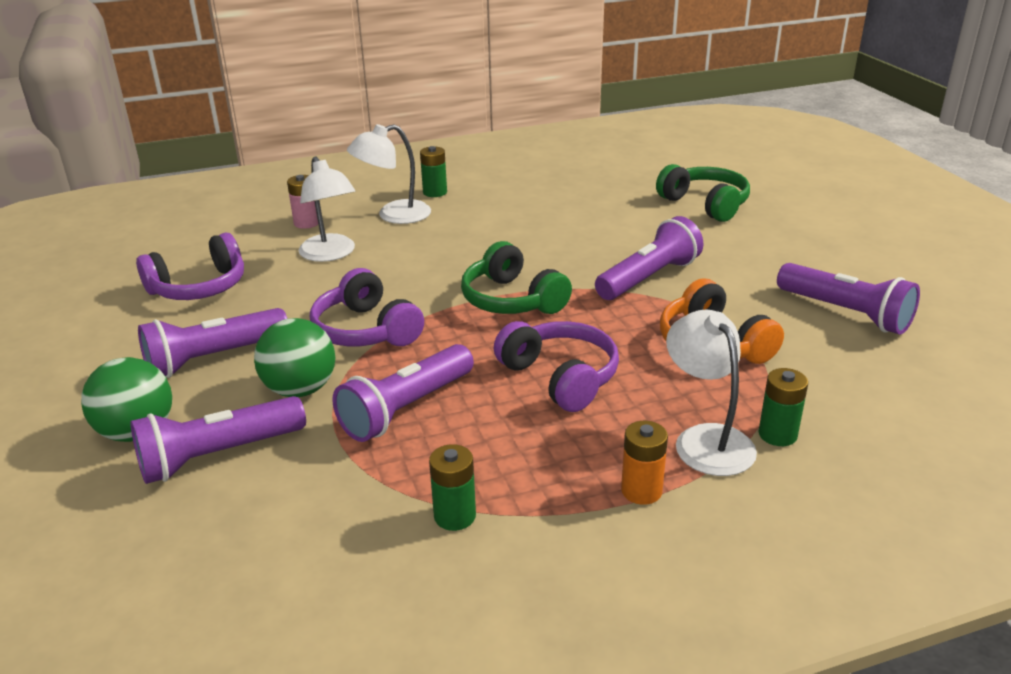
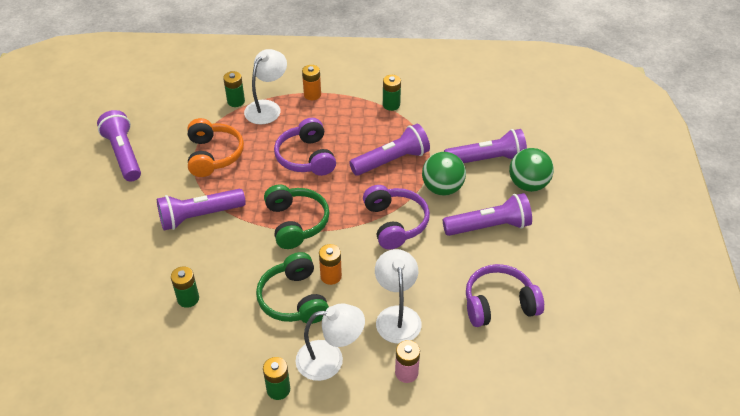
camera: 160 degrees left, 15 degrees up
green headphones [656,164,750,222] -> green headphones moved to [256,252,329,324]
white lamp [666,309,757,476] -> white lamp turned 150 degrees counterclockwise [244,49,287,124]
none -> green battery [171,266,199,308]
none -> orange battery [319,244,342,285]

